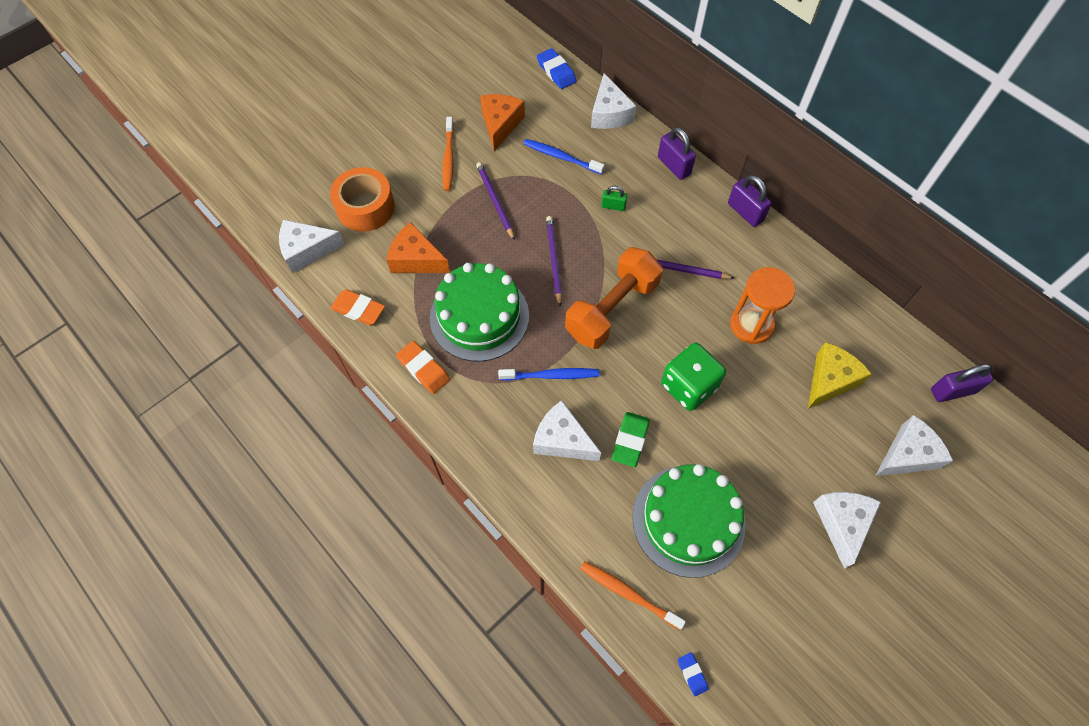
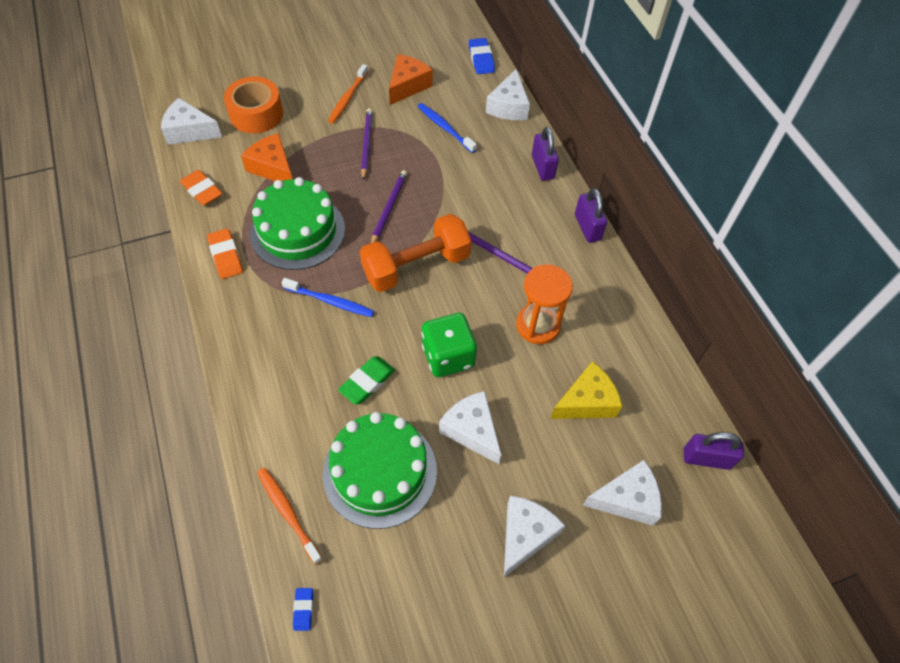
camera: 20 degrees right, 5 degrees down
white cheese [533,400,601,461] -> white cheese moved to [439,391,501,464]
green padlock [601,186,627,211] -> none

